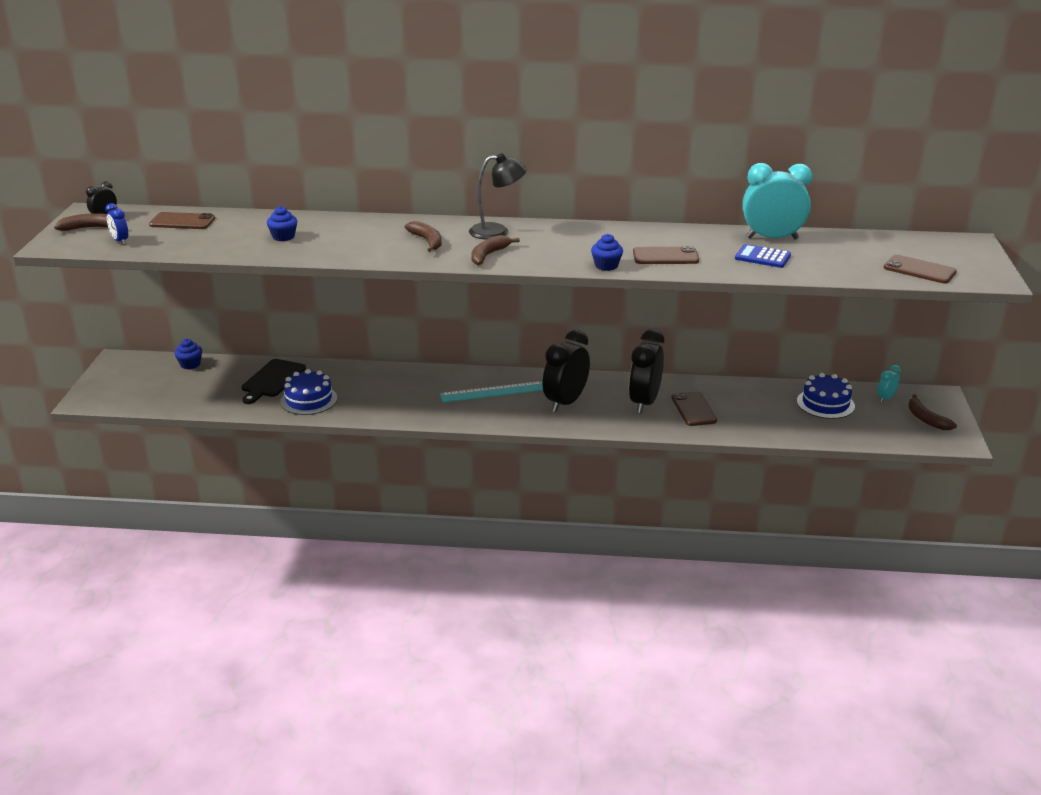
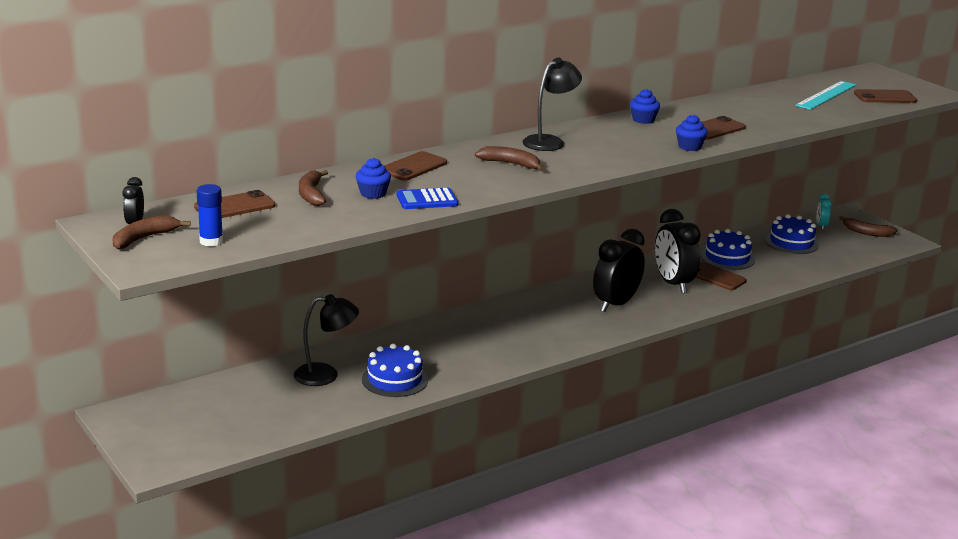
camera: 40 degrees left, 5 degrees down
blue clock [105,203,128,245] -> blue glue stick [197,184,223,247]
blue cupcake [174,339,202,369] -> blue cupcake moved to [630,89,660,124]
black cutting board [242,359,306,404] -> black lamp [294,294,359,386]
turquoise ruler [440,381,543,402] -> turquoise ruler moved to [795,81,856,110]
brown banana [471,235,520,265] -> brown banana moved to [299,170,328,206]
black clock [542,330,590,412] -> black clock turned 45 degrees clockwise [593,229,645,312]
blue calculator [735,244,791,268] -> blue calculator moved to [397,187,458,209]
turquoise clock [743,163,812,240] -> none
none -> brown phone [384,151,447,181]
none -> blue cake [700,229,755,270]

